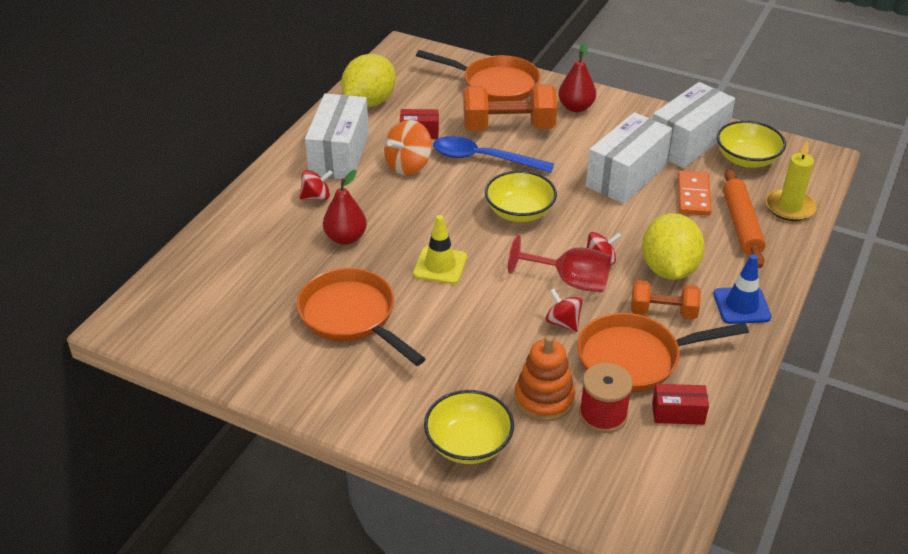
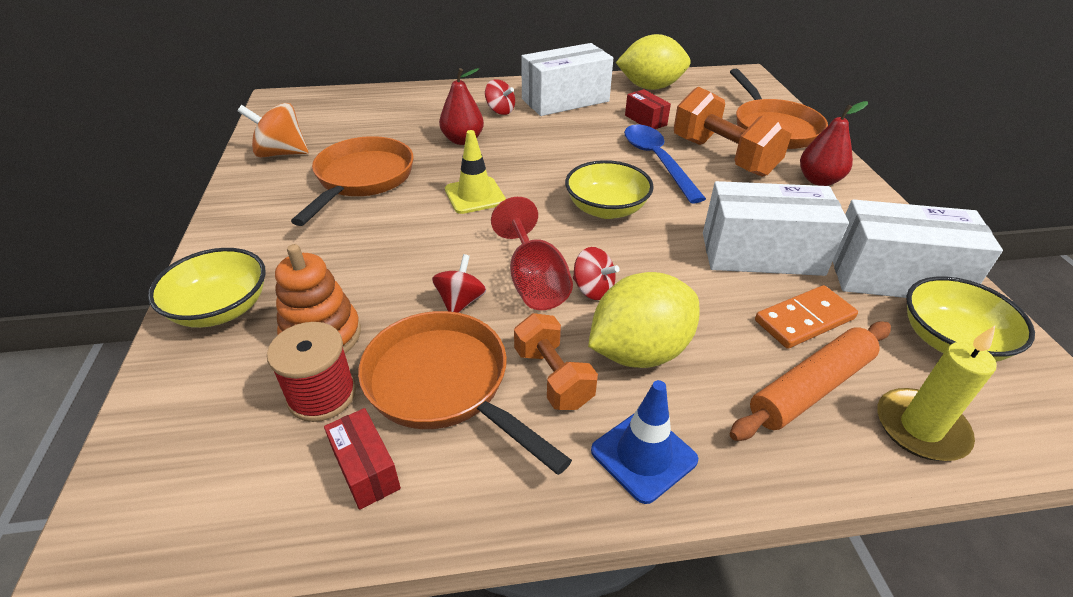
camera: 55 degrees right, 0 degrees up
orange spinning top [384,120,432,175] -> orange spinning top moved to [238,103,309,158]

